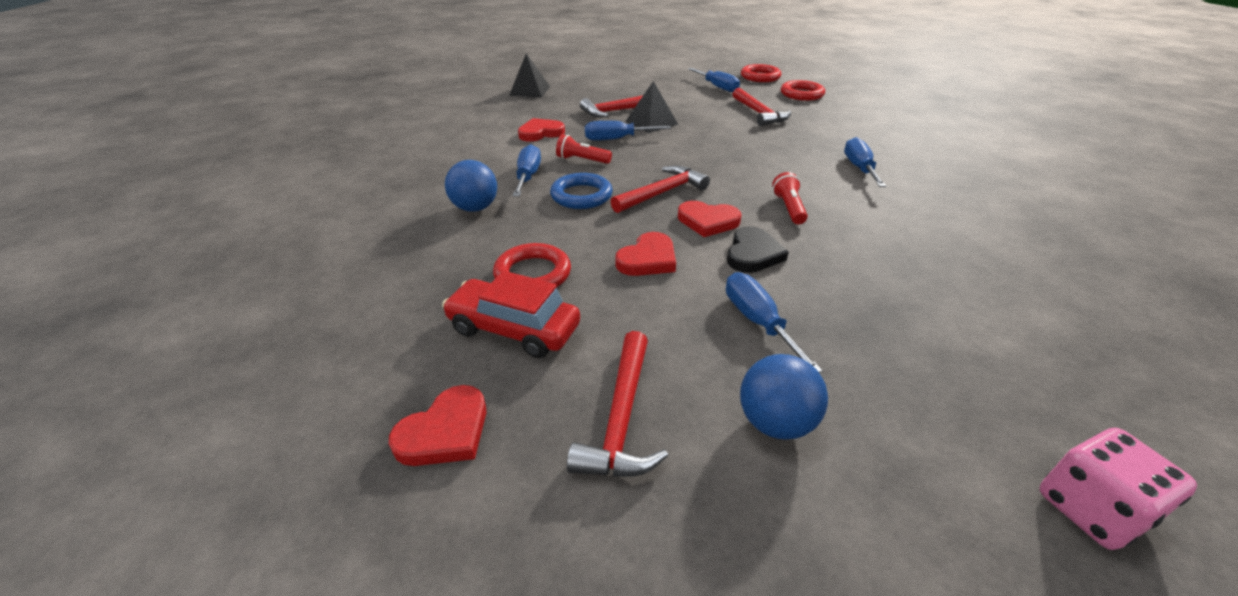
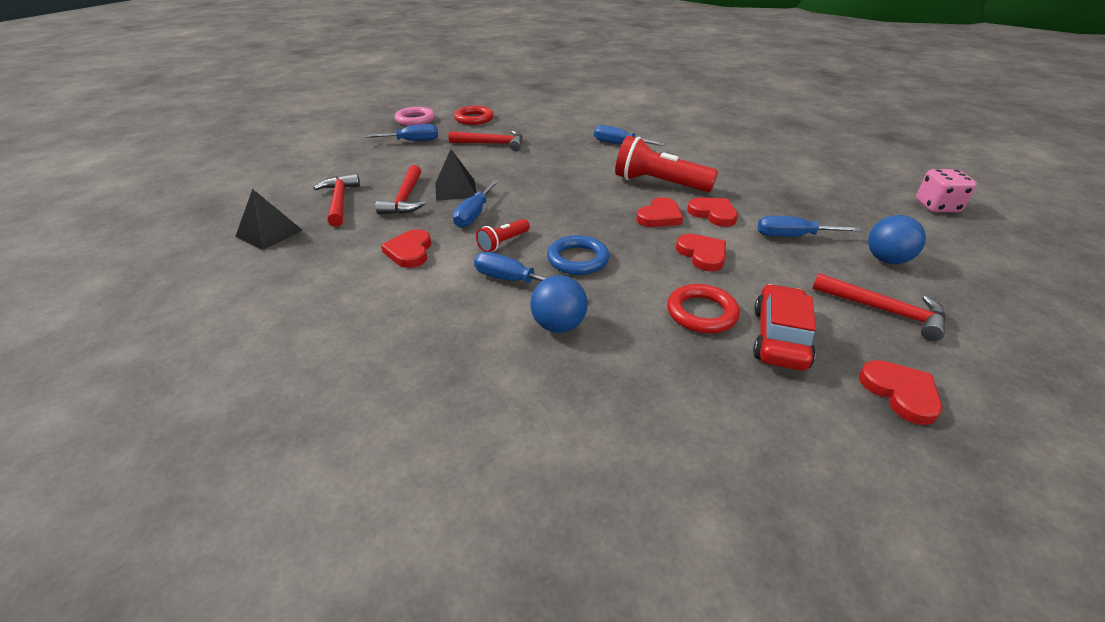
camera: 65 degrees left, 0 degrees up
red car [442,271,580,358] -> red car turned 150 degrees clockwise [753,284,816,371]
red hammer [610,166,710,213] -> red hammer moved to [313,173,360,227]
black heart [727,226,789,273] -> red heart [687,198,738,227]
red ring [741,64,781,82] -> pink ring [395,107,435,126]
red flashlight [772,172,808,224] -> red flashlight [615,136,718,192], size x1.98

